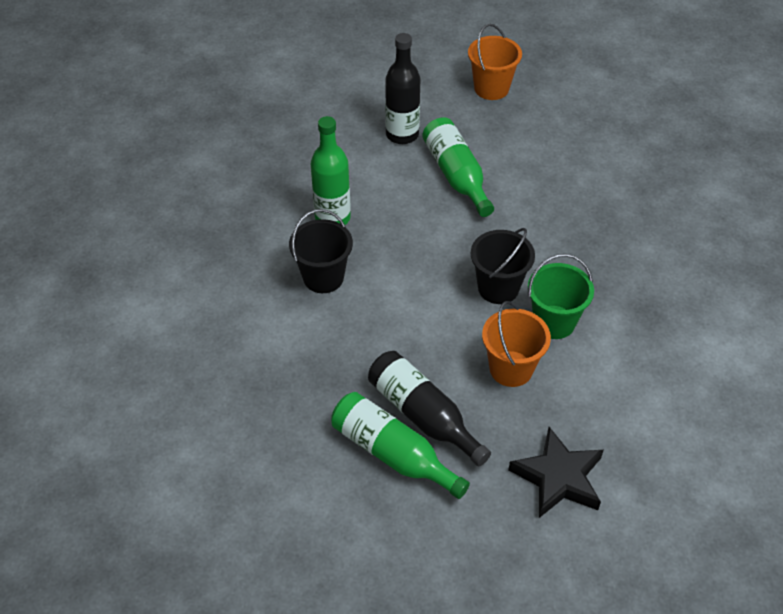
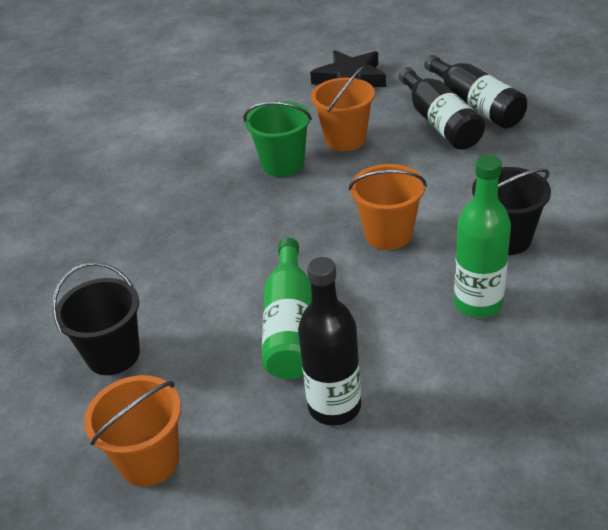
camera: 155 degrees left, 10 degrees down
green bottle [331,392,470,499] -> black bottle [424,55,527,129]
black bucket [471,228,535,304] -> black bucket moved to [52,262,140,375]
none -> orange bucket [349,164,427,250]

